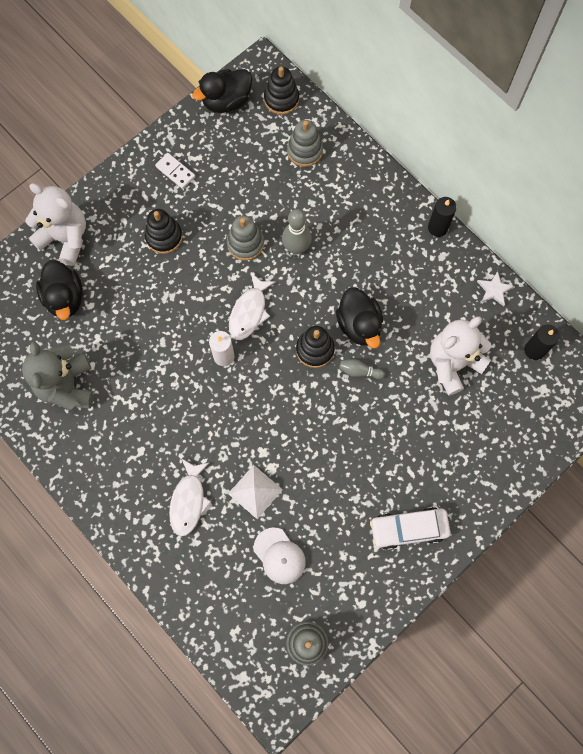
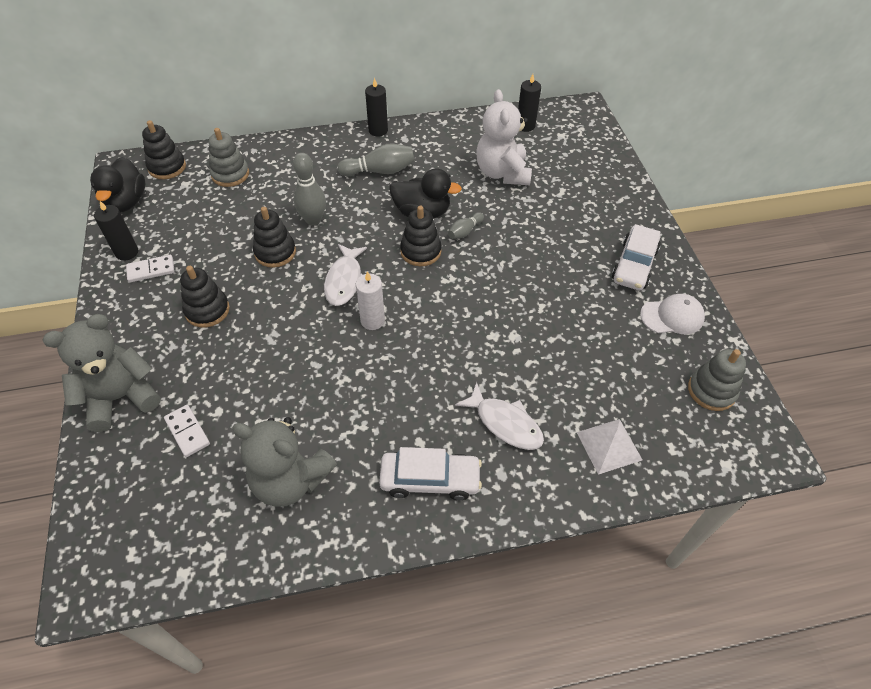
camera: 60 degrees left, 20 degrees down
white teddy bear [25,183,86,266] -> grey teddy bear [43,314,161,432]
black duck [36,260,83,320] -> white domino [164,405,210,457]
grey stacking toy [227,216,264,261] -> black stacking toy [253,207,296,268]
white pyramid [228,465,283,519] -> white pyramid moved to [577,419,642,475]
white fish [229,273,276,340] -> white fish turned 45 degrees clockwise [324,244,367,306]
white cap [254,528,306,584] -> white cap moved to [640,294,705,334]
white star [477,271,514,306] -> none
none -> black candle [94,201,138,261]
none -> grey bowling pin [338,144,414,176]
none -> white car [379,447,482,500]

